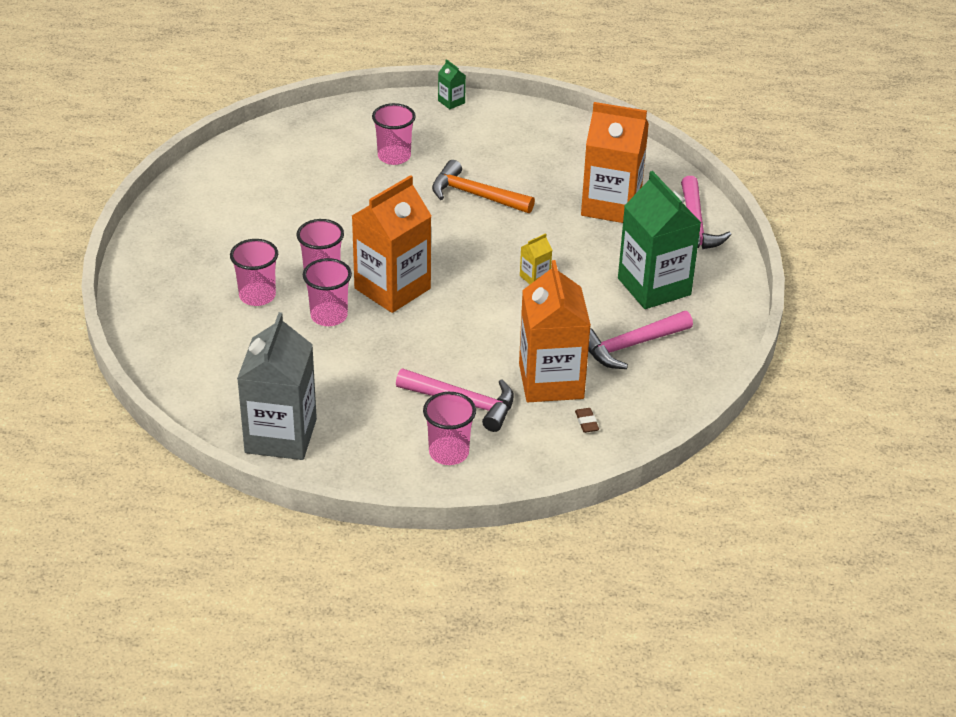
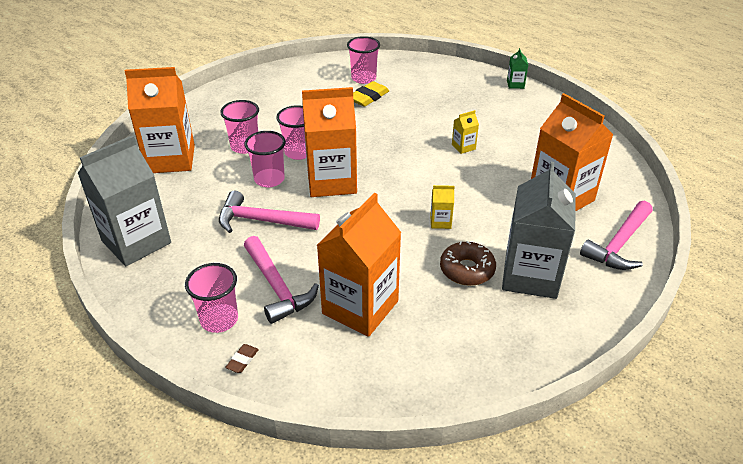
camera: 40 degrees right, 0 degrees up
pink cup [372,103,416,165] -> pink cup moved to [347,36,380,84]
orange hammer [432,160,535,213] -> yellow carton [452,110,479,154]
brown eraser [575,408,599,433] -> brown eraser moved to [225,344,259,373]
pink hammer [588,311,693,369] -> pink hammer moved to [219,191,320,233]
green carton [618,171,701,309] -> grey carton [502,162,576,299]
none -> orange carton [125,67,195,173]
none -> yellow eraser [353,81,389,107]
none -> brown donut [440,241,496,286]

